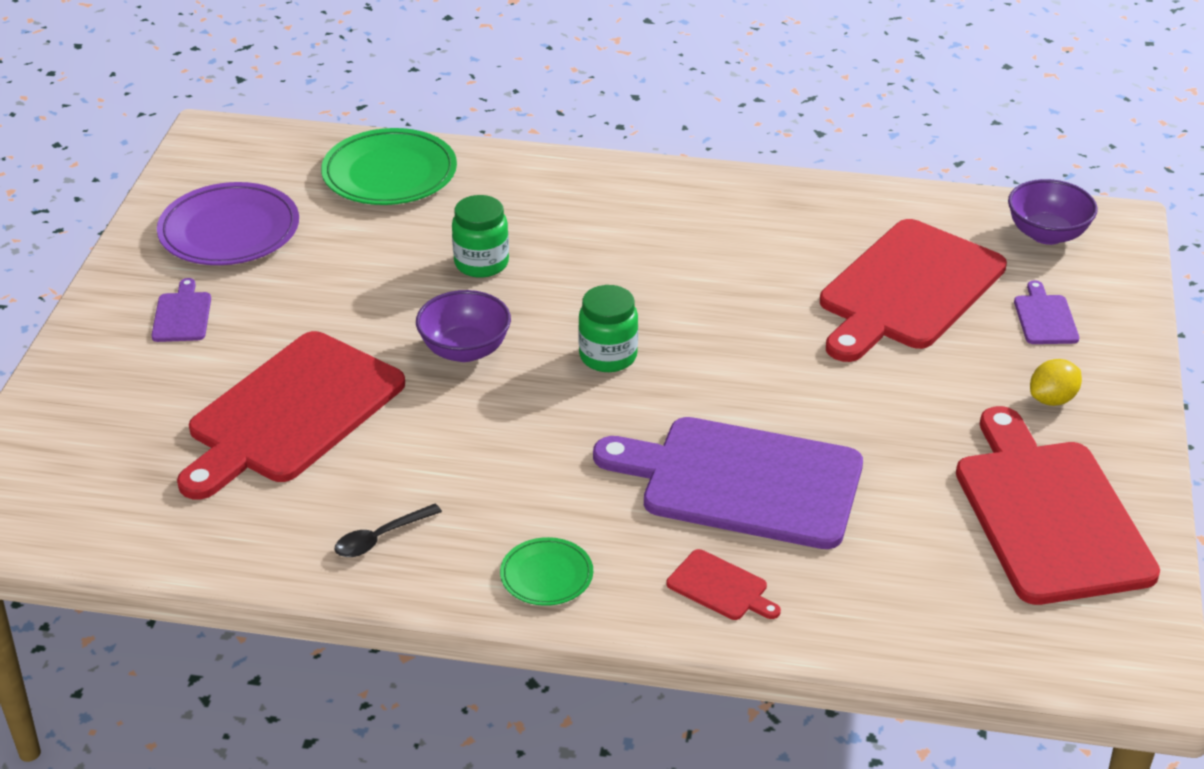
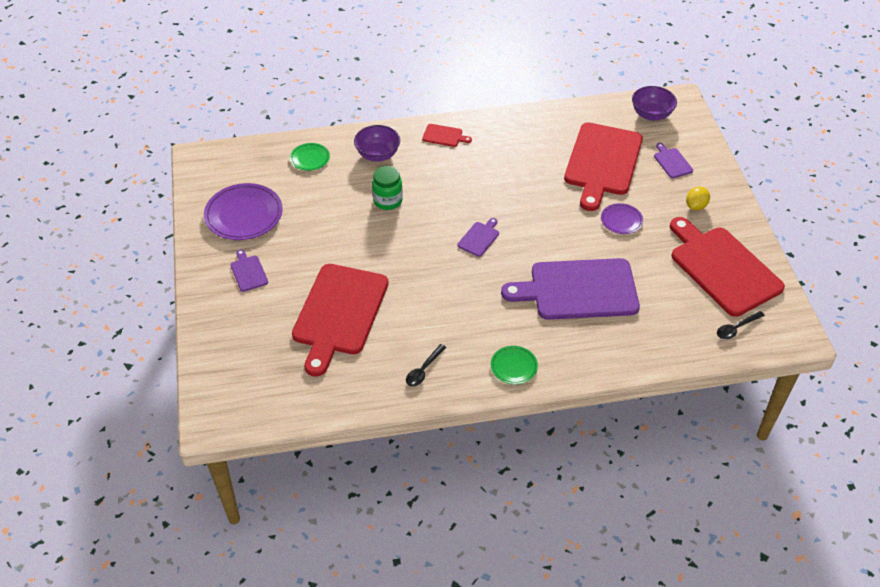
camera: 20 degrees left, 10 degrees up
green plate [321,128,457,205] -> green plate [290,143,330,171], size x0.54
purple bowl [416,290,511,362] -> purple bowl moved to [354,125,400,162]
green jar [578,285,638,372] -> purple cutting board [457,218,499,257]
red cutting board [667,549,781,620] -> red cutting board moved to [422,124,472,147]
none -> purple plate [601,203,643,234]
none -> black spoon [717,311,765,339]

